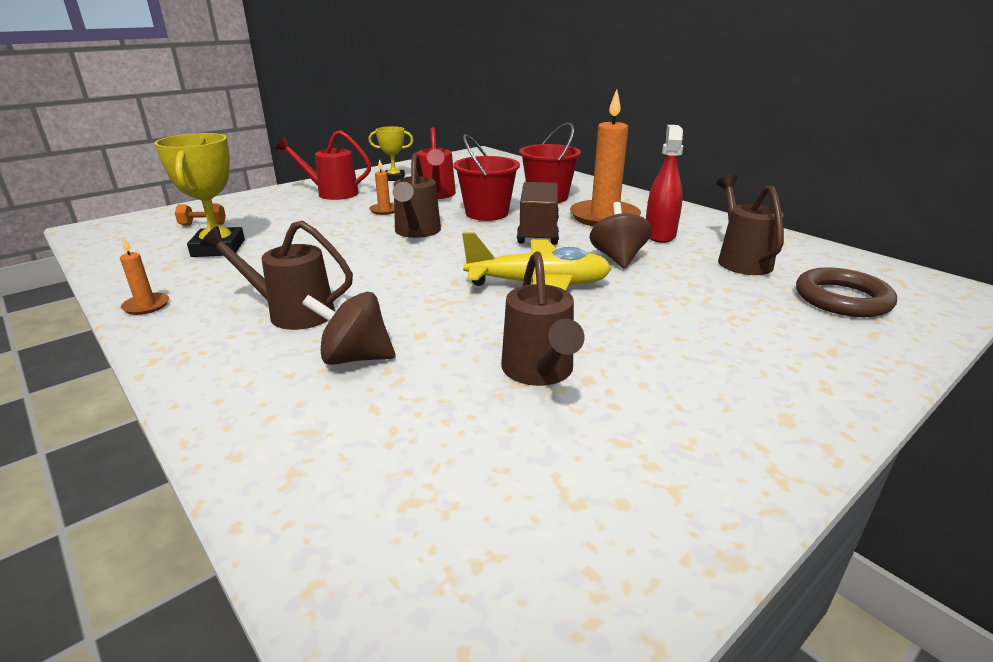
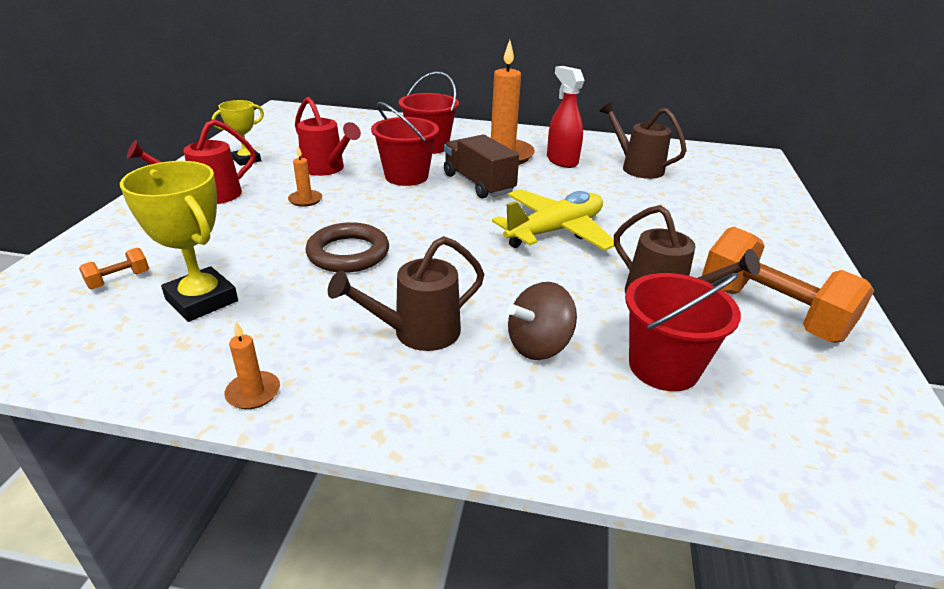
camera: 40 degrees left, 5 degrees up
brown watering can [392,153,441,238] -> none
brown spinning top [590,202,652,269] -> none
brown ring [796,267,897,317] -> brown ring moved to [306,222,389,273]
none -> red bucket [625,273,741,391]
none -> orange dumbbell [702,227,874,343]

